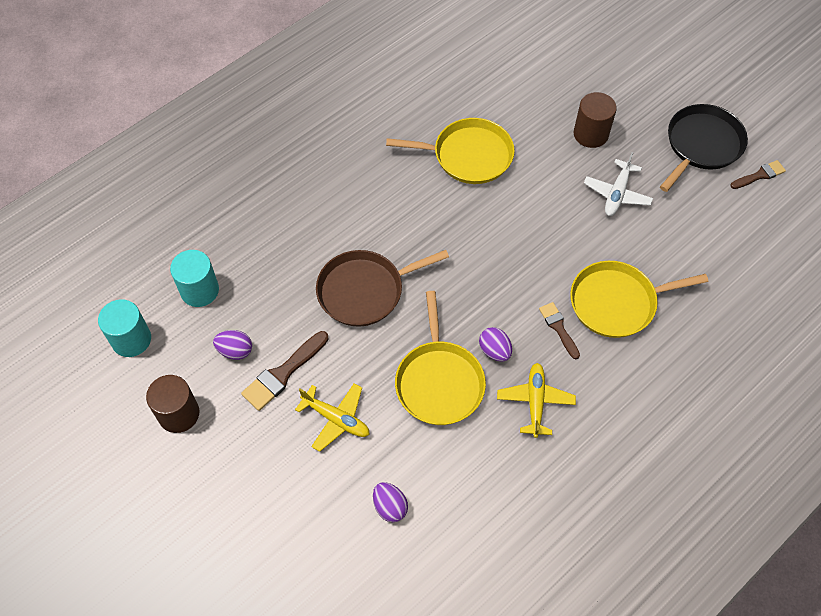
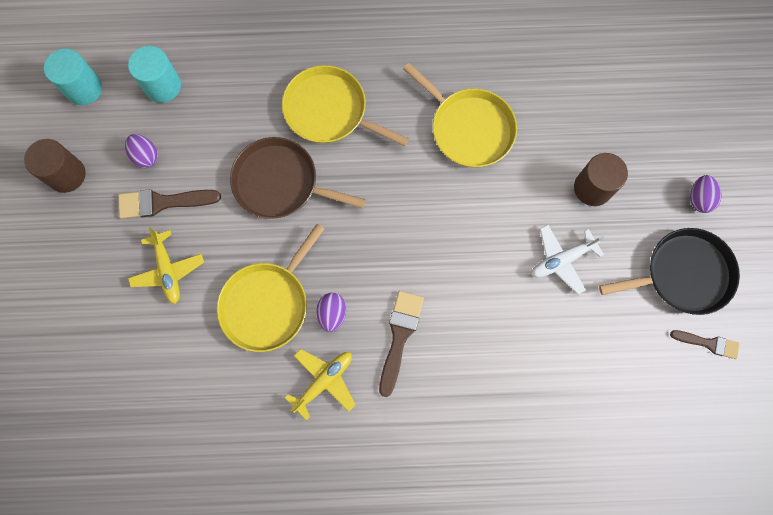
camera: 40 degrees right, 15 degrees up
purple egg [373,482,408,522] -> purple egg moved to [690,175,721,213]
brown brush [539,302,580,359] -> brown brush [379,291,424,397], size x1.57
yellow pan [570,261,708,338] -> yellow pan moved to [282,65,409,146]

